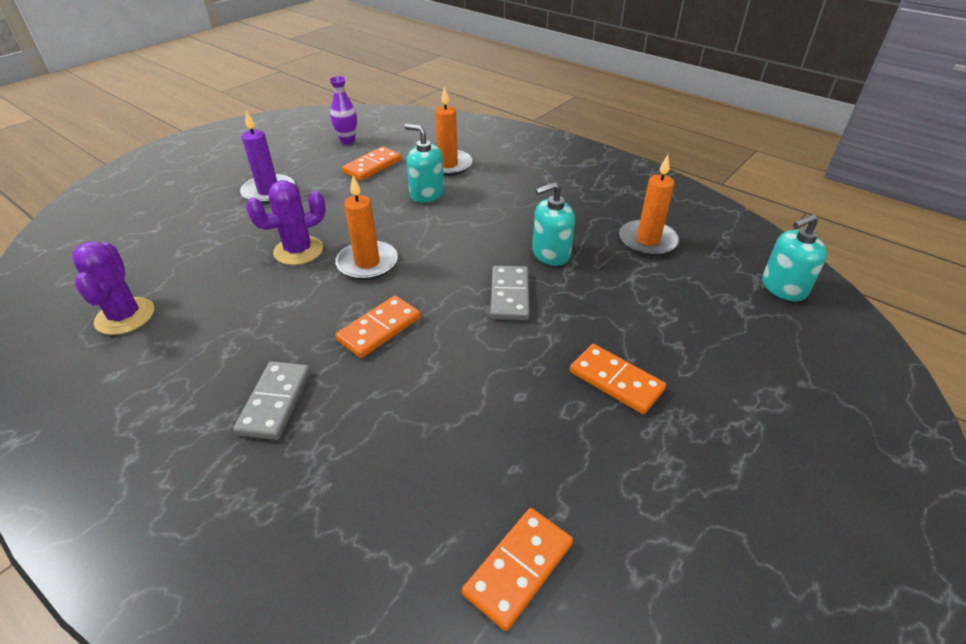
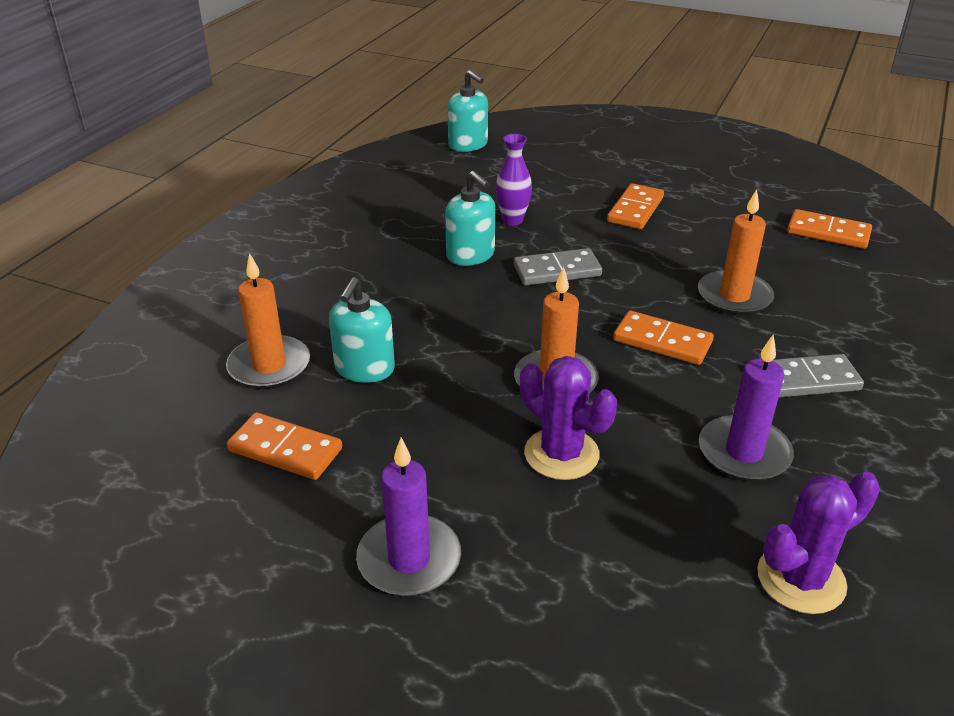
camera: 105 degrees left, 5 degrees down
purple vase [329,76,357,145] -> purple vase moved to [495,134,532,226]
orange candle [619,155,679,256] -> orange candle moved to [698,189,774,315]
none -> purple candle [699,335,794,481]

